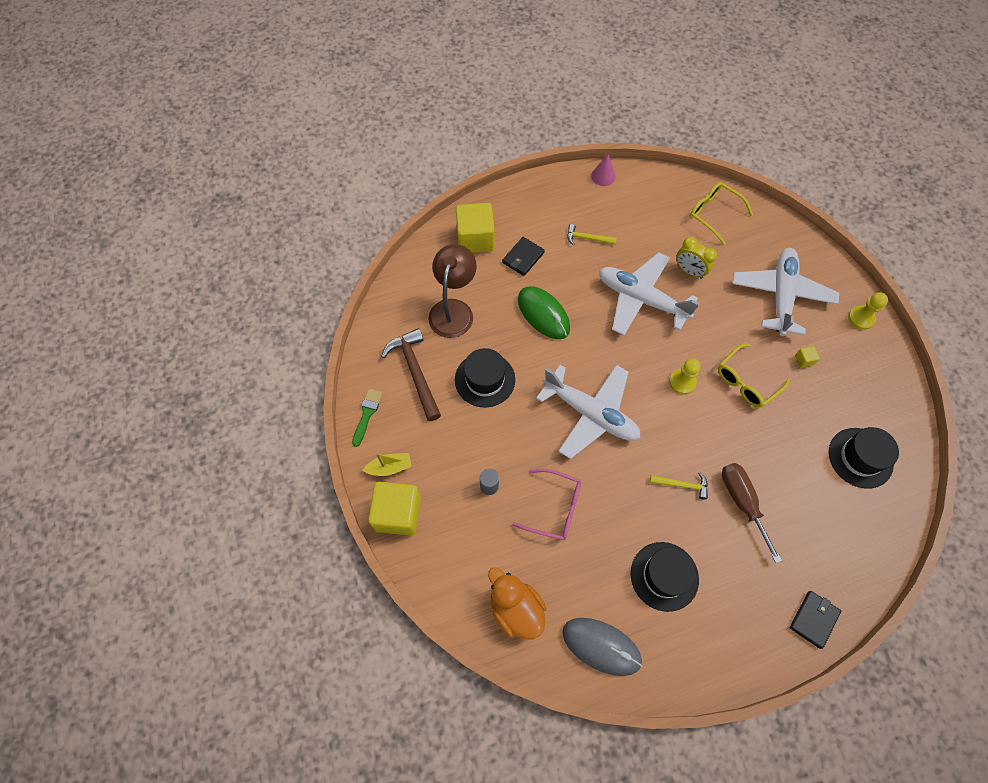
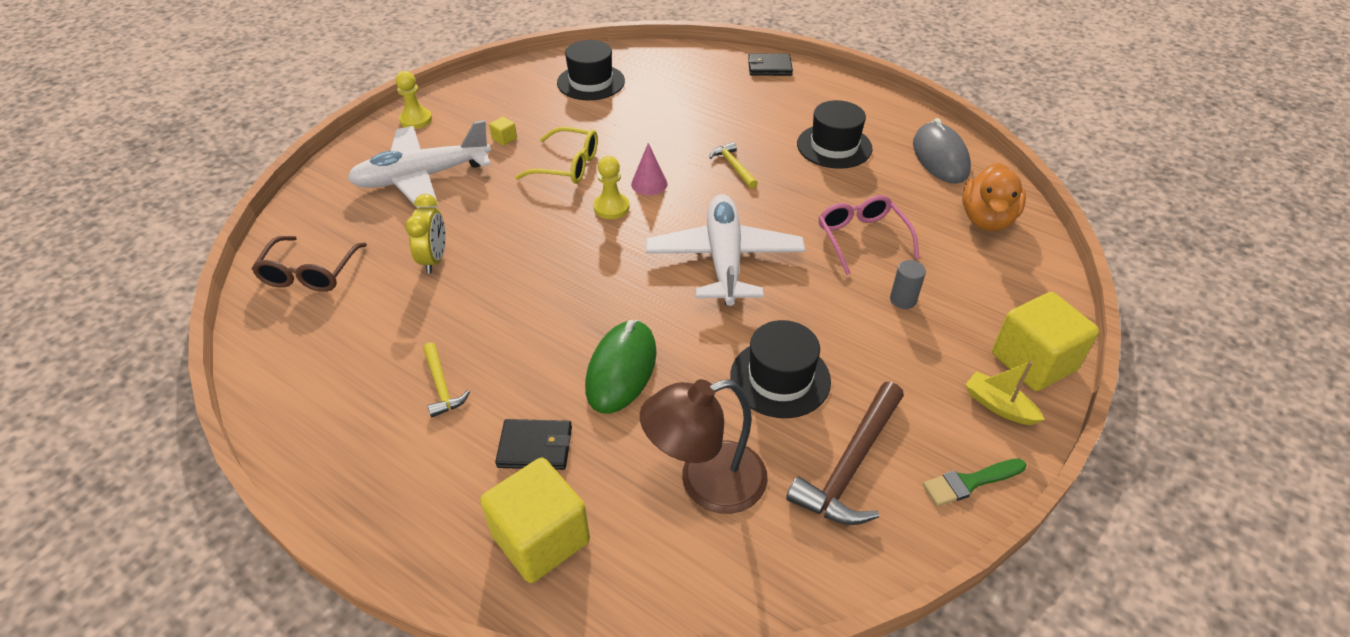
camera: 125 degrees left, 20 degrees down
pink cone [591,154,616,186] -> pink cone moved to [631,143,668,195]
white plane [599,252,700,336] -> none
yellow glasses [690,182,753,245] -> brown glasses [252,236,367,292]
brown screwdriver [722,463,782,563] -> none

